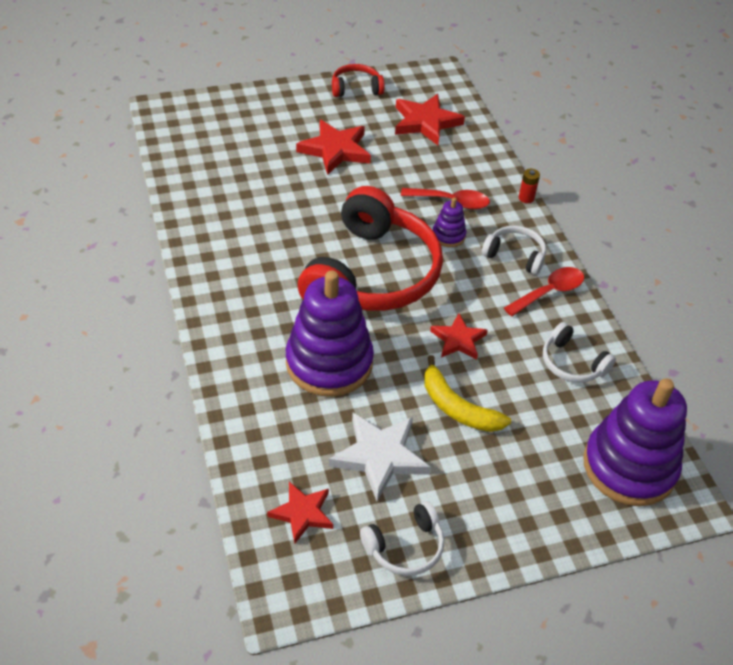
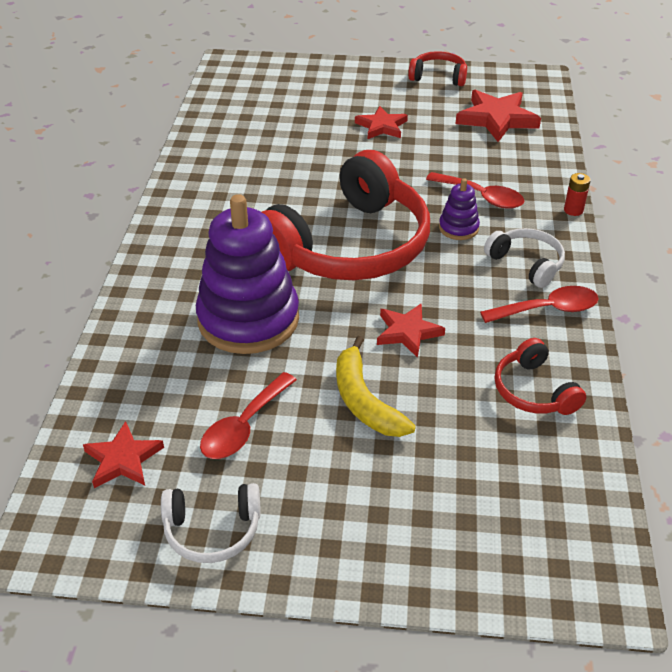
camera: 25 degrees right, 5 degrees down
red star [296,120,371,175] -> red star [355,106,408,139], size x0.64
white star [329,413,430,501] -> red spoon [200,372,297,459]
white headphones [543,322,616,383] -> red headphones [495,338,586,415]
purple stacking toy [583,378,687,506] -> none

